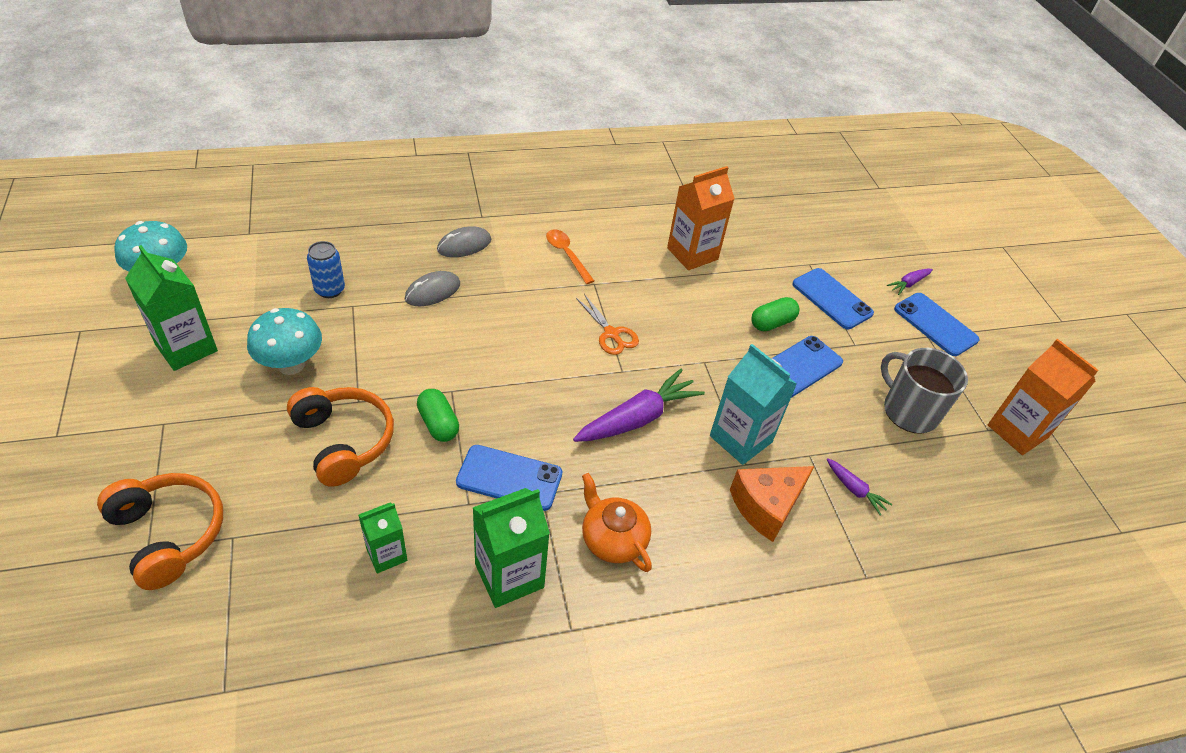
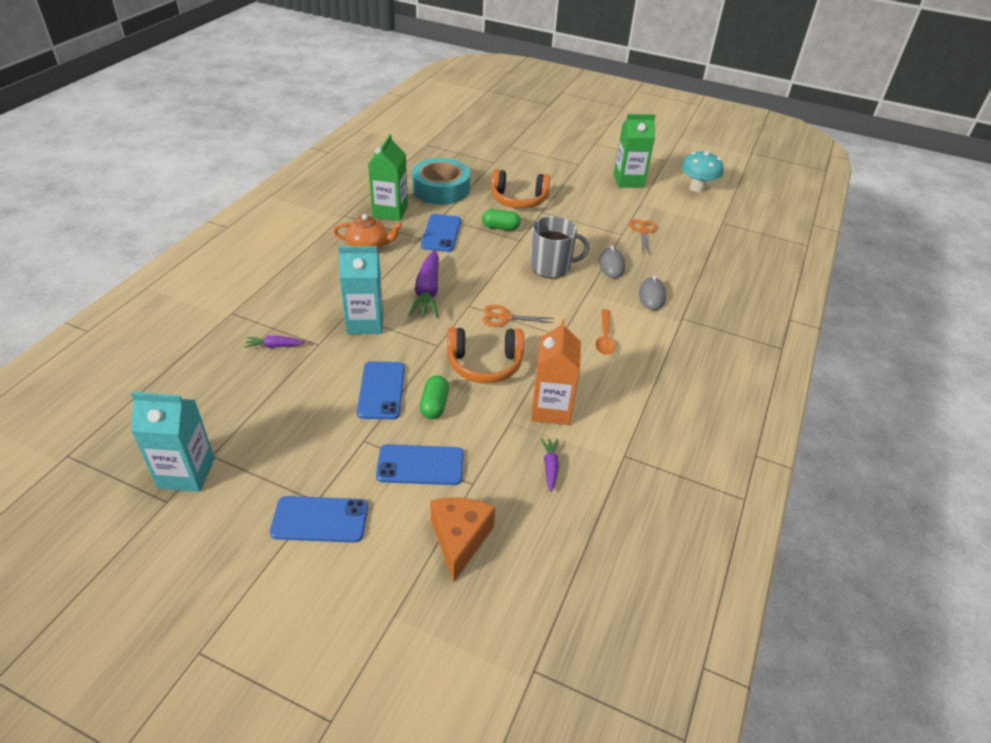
camera: 130 degrees right, 5 degrees down
orange headphones [97,473,223,590] -> orange headphones moved to [447,327,524,383]
turquoise mushroom [247,308,322,375] -> none
blue can [307,241,345,298] -> orange scissors [629,219,657,255]
green carton [358,502,407,573] -> turquoise tape [412,158,470,205]
blue phone [456,445,562,511] -> blue phone turned 45 degrees counterclockwise [421,214,461,252]
orange spoon [546,229,594,284] -> orange spoon turned 90 degrees clockwise [595,309,616,355]
orange cheese [730,466,814,542] -> orange cheese moved to [430,497,496,582]
grey mug [881,348,968,434] -> grey mug moved to [530,216,590,278]
purple carrot [887,269,933,295] -> purple carrot moved to [541,438,559,492]
orange carton [988,339,1099,455] -> turquoise carton [131,392,215,492]

